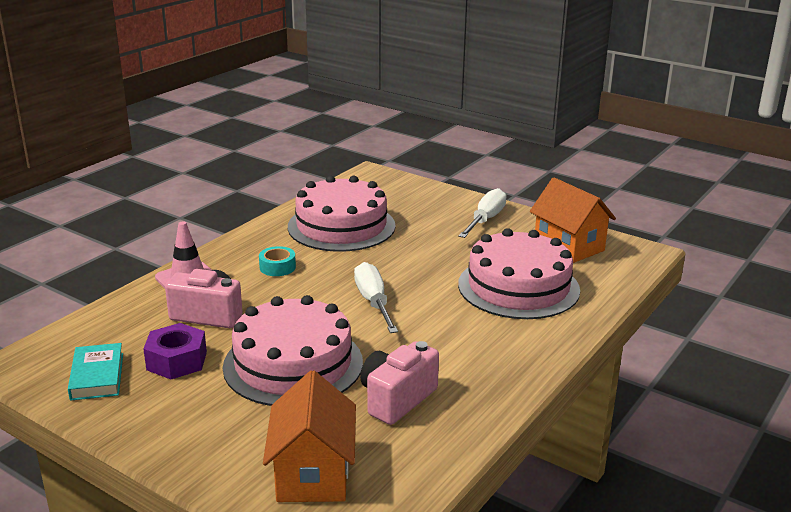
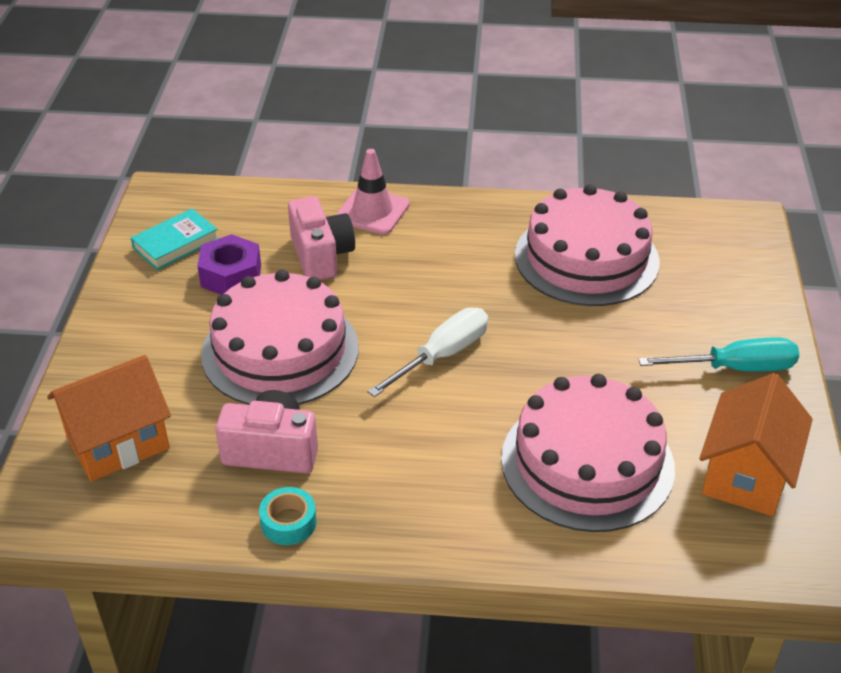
camera: 60 degrees right, 15 degrees up
turquoise tape [259,246,296,276] -> turquoise tape moved to [259,487,317,545]
white screwdriver [458,188,507,238] -> turquoise screwdriver [638,337,799,372]

